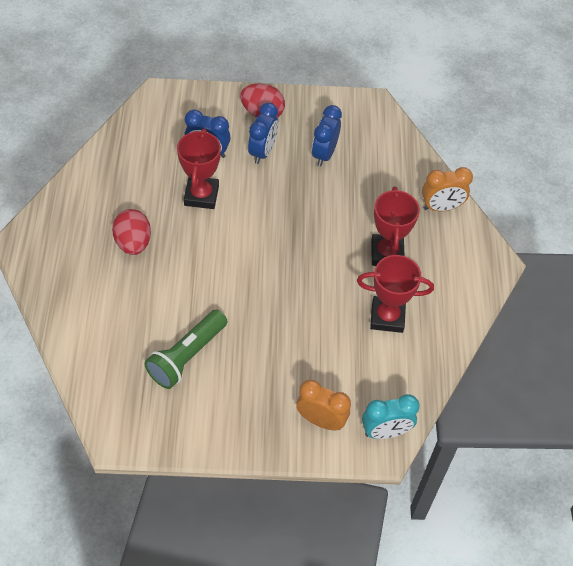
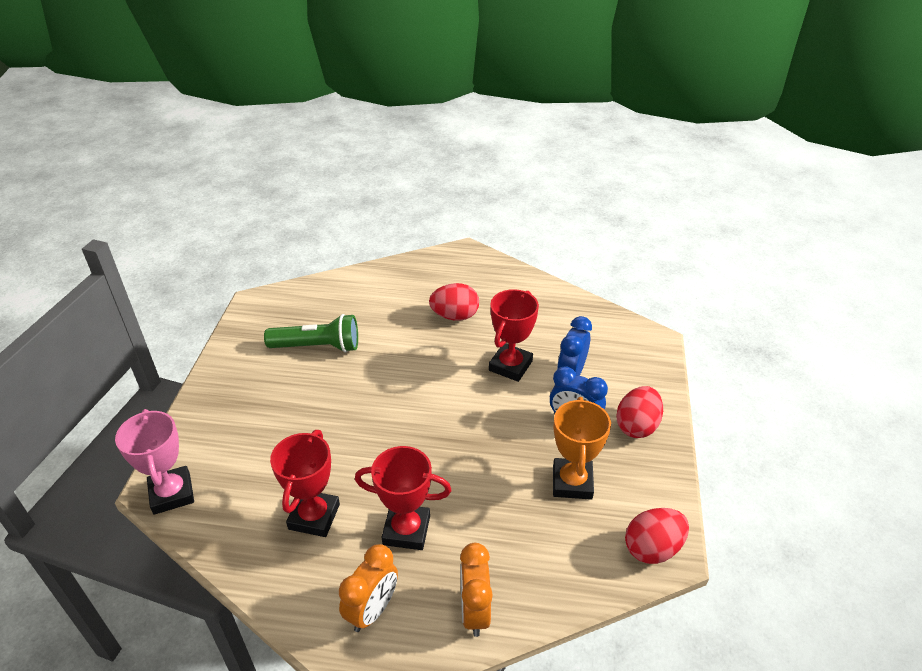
camera: 100 degrees right, 15 degrees down
green flashlight [144,310,227,389] -> green flashlight turned 135 degrees clockwise [264,314,358,352]
red trophy [177,128,221,209] -> red trophy turned 75 degrees counterclockwise [489,289,539,382]
orange clock [296,380,351,430] -> orange clock moved to [339,544,398,632]
blue clock [312,105,342,166] -> orange trophy [553,397,611,500]
turquoise clock [362,394,420,439] -> pink trophy [115,409,194,515]
none -> red egg [625,508,689,564]

